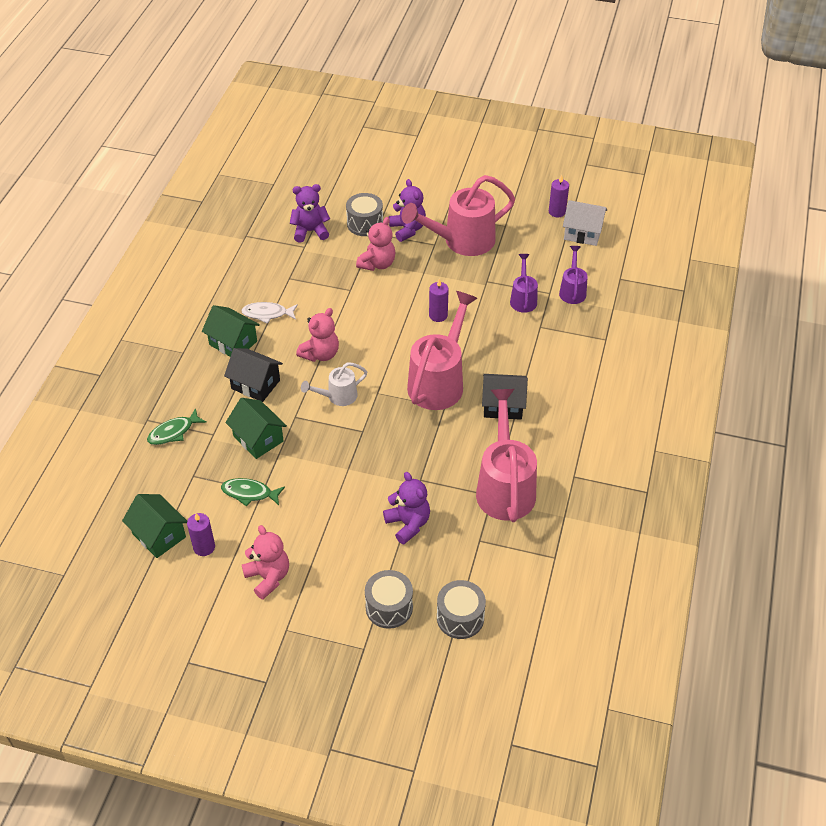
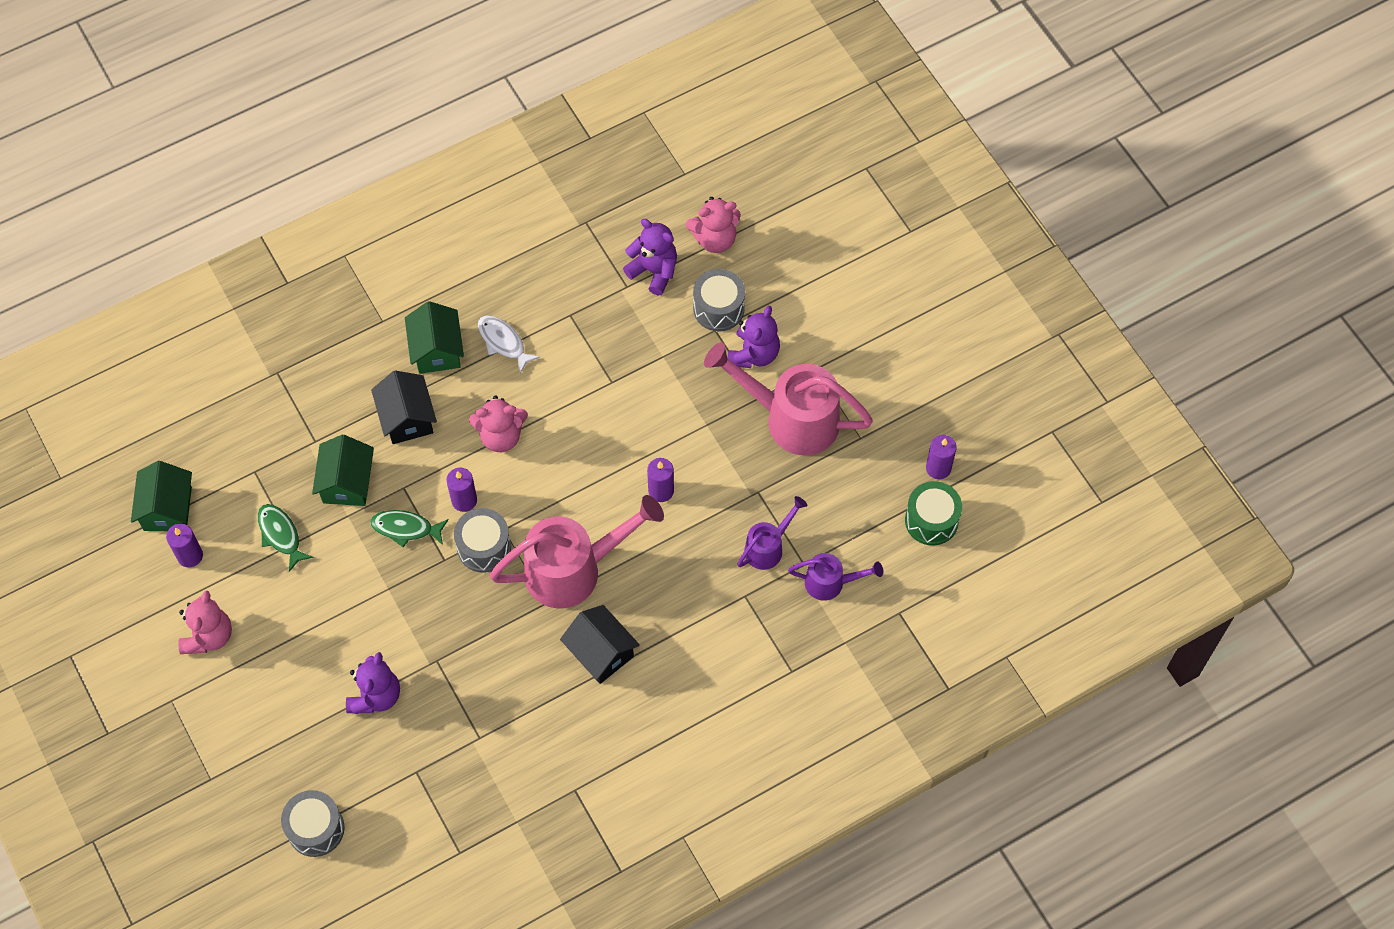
camera: 45 degrees right, 15 degrees up
green fish [147,408,207,445] -> green fish moved to [370,510,449,547]
white watering can [301,362,367,406] -> purple candle [446,468,477,512]
pink teddy bear [356,217,396,271] -> pink teddy bear moved to [686,197,741,253]
grey drum [365,570,413,629] -> grey drum moved to [454,508,511,573]
pink watering can [476,389,537,522] -> none
purple watering can [559,246,588,304] -> purple watering can turned 45 degrees clockwise [788,553,883,601]
white house [563,200,607,246] -> green drum [905,481,962,546]

